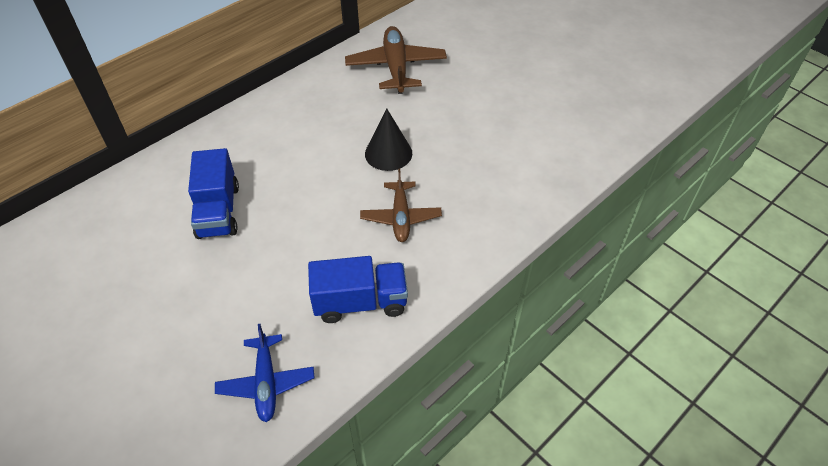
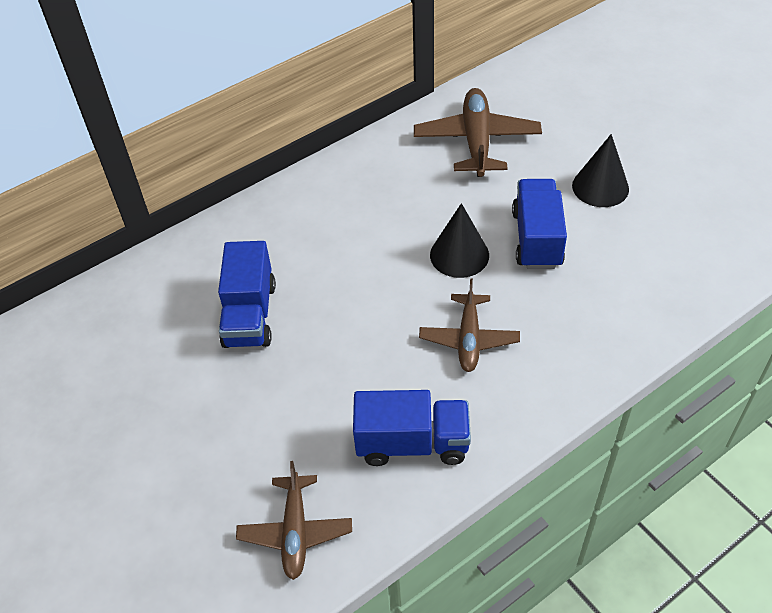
camera: 10 degrees right, 0 degrees up
blue plane [215,324,315,422] -> brown plane [236,461,352,580]
none -> blue truck [512,179,567,269]
none -> black cone [572,134,629,207]

